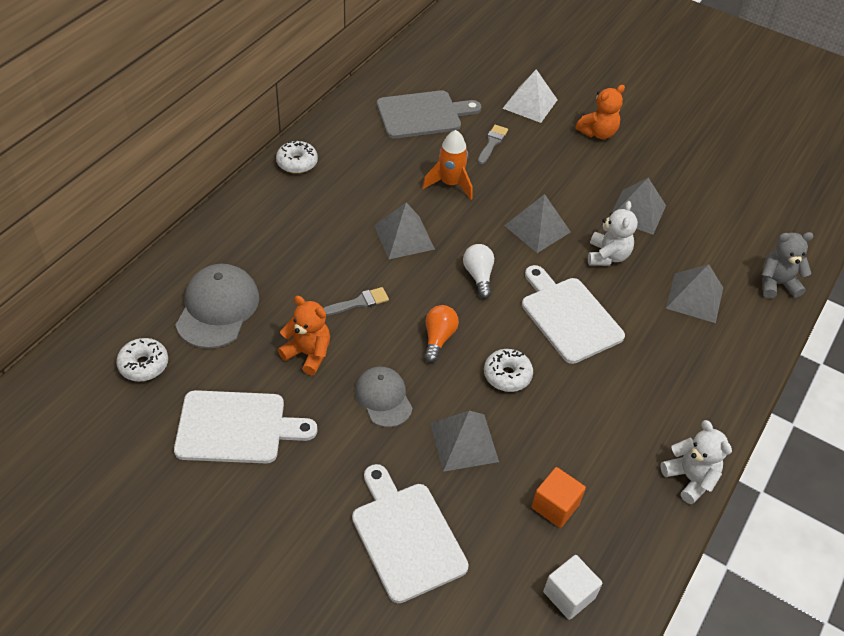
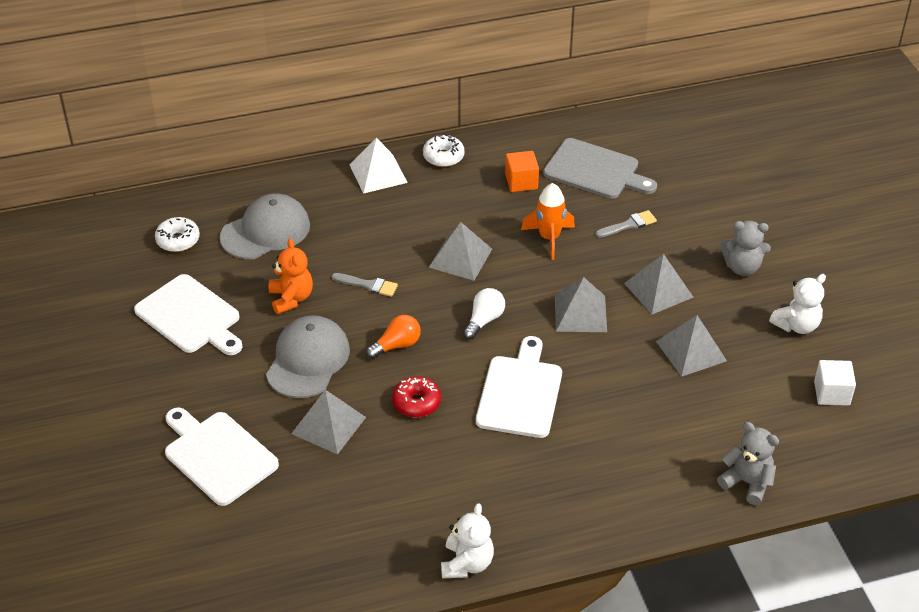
camera: 45 degrees right, 5 degrees down
white cutting board [352,464,469,603] -> white cutting board turned 60 degrees counterclockwise [165,407,279,506]
grey cap [355,367,413,427] -> grey cap [266,315,350,398], size x1.53
white donut [484,349,533,392] -> red donut [392,376,441,417]
white pyramid [502,69,557,123] -> white pyramid moved to [350,138,408,194]
orange cube [532,467,586,528] -> orange cube moved to [505,151,539,192]
white cube [543,555,603,620] -> white cube moved to [814,360,856,406]
orange teddy bear [575,85,625,139] -> grey teddy bear [720,221,771,276]
white teddy bear [588,201,638,266] -> white teddy bear moved to [769,274,826,334]
grey pyramid [666,264,723,323] -> grey pyramid moved to [624,254,694,315]

